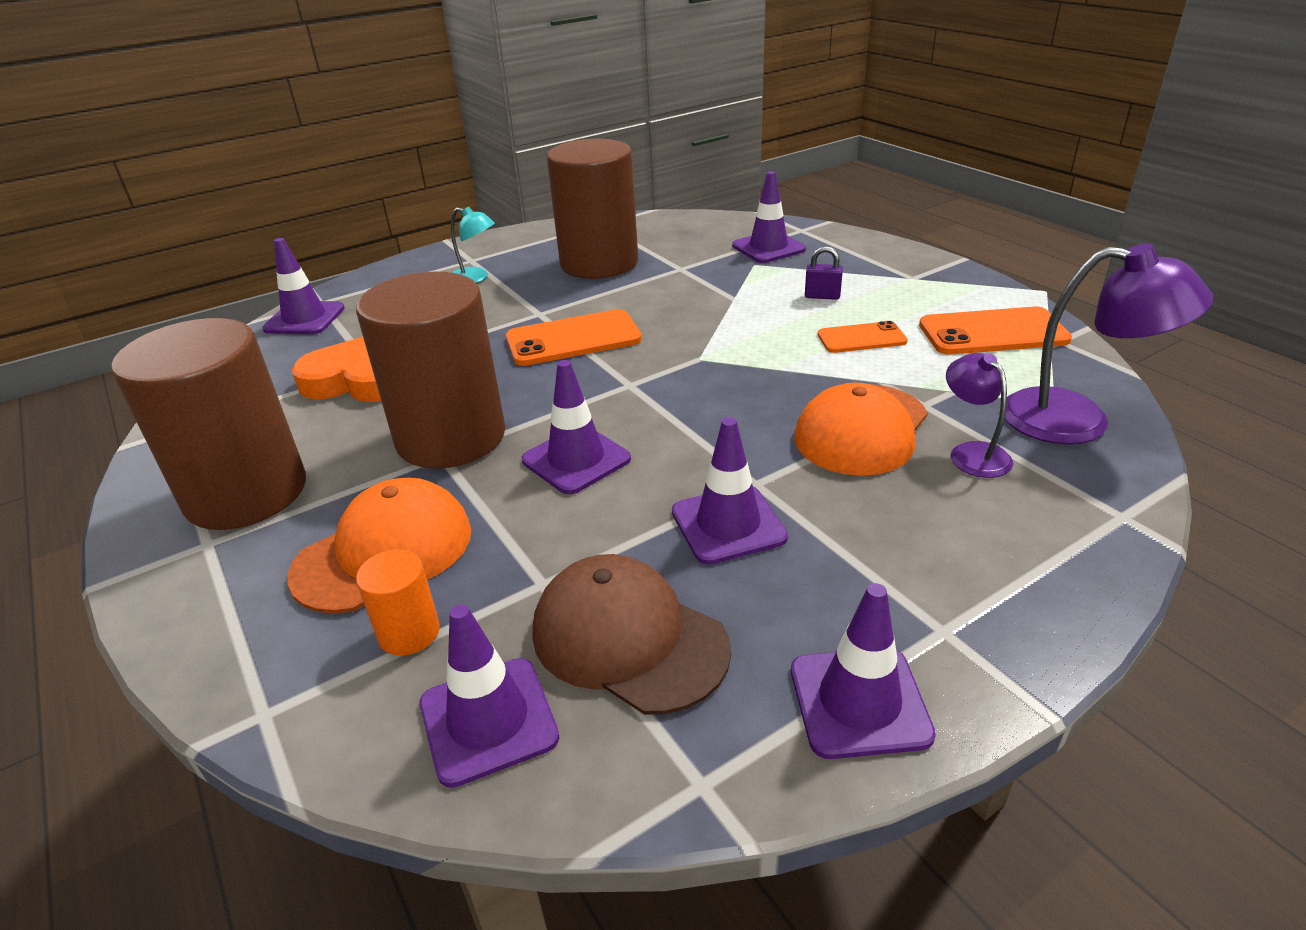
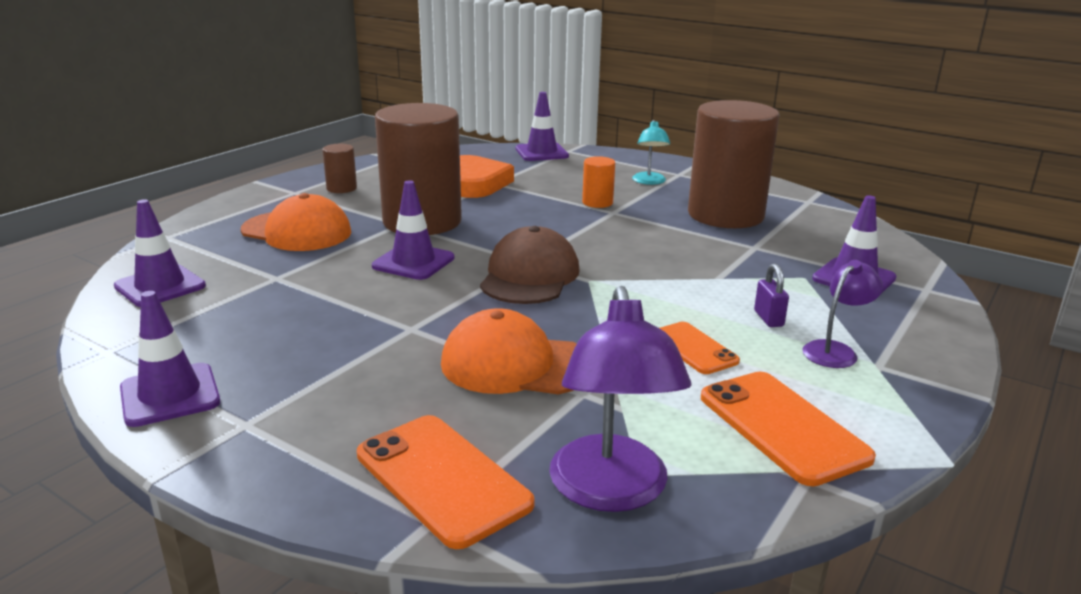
camera: 65 degrees right, 10 degrees down
brown cylinder [111,318,306,530] -> brown cylinder [322,144,357,193], size x0.42
orange cylinder [356,549,440,656] -> orange cylinder moved to [582,156,615,208]
orange phone [506,309,642,366] -> orange phone moved to [357,415,534,549]
brown cap [533,554,731,715] -> brown cap moved to [480,226,580,304]
purple traffic cone [672,417,788,565] -> none
purple lamp [946,353,1013,478] -> purple lamp moved to [802,260,883,368]

